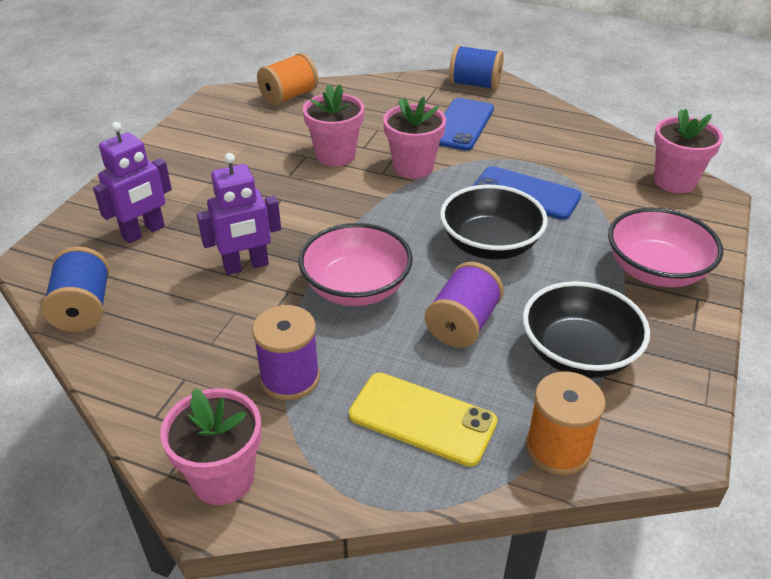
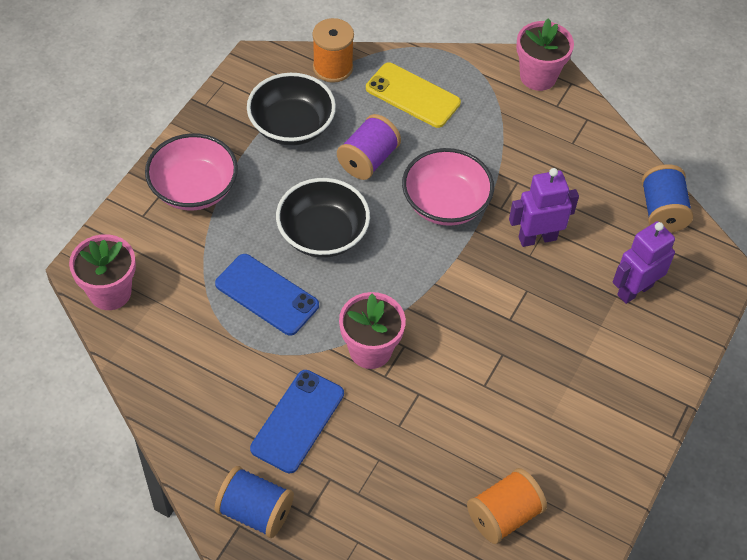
camera: 175 degrees left, 15 degrees up
purple spool [252,305,320,400] -> none
pink flower pot [303,84,364,166] -> none

